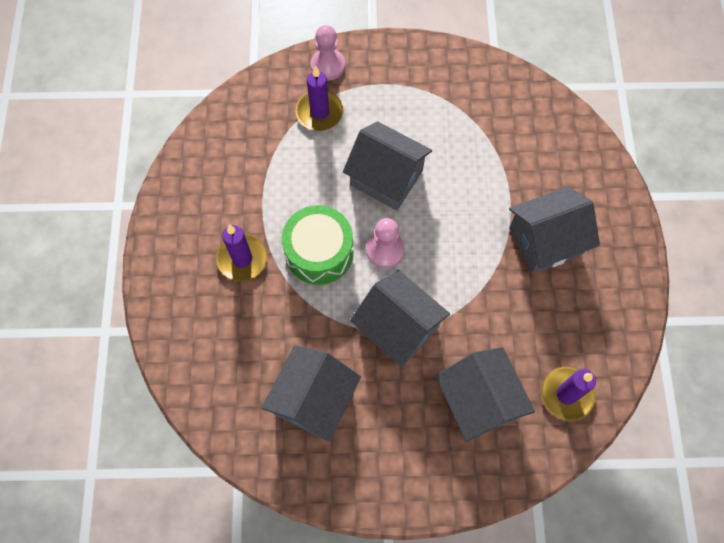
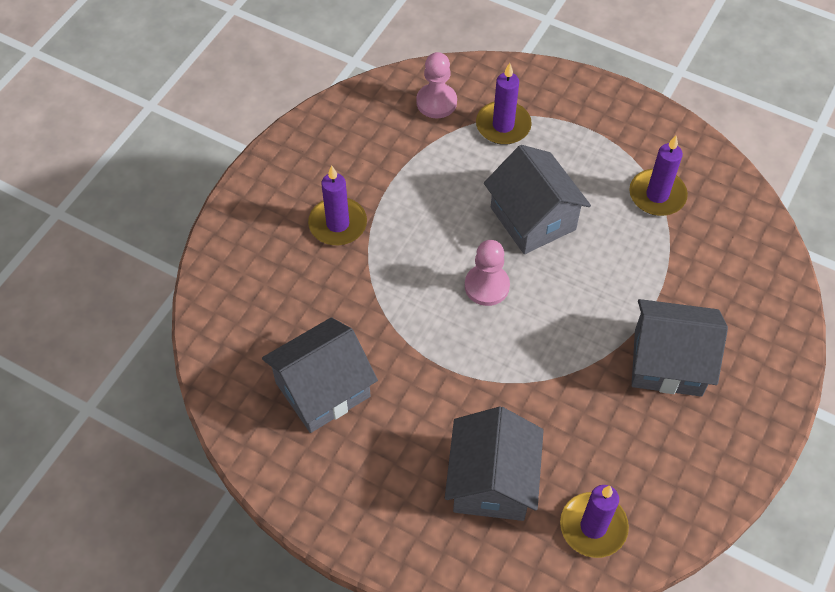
camera: 30 degrees right, 10 degrees down
green drum [282,205,353,285] -> none
pink pawn [311,25,345,81] -> pink pawn moved to [416,52,457,118]
grey house [350,270,450,367] -> none
none -> purple candle [629,136,688,216]

